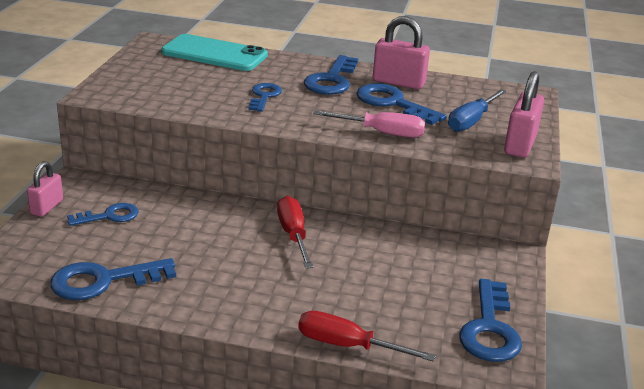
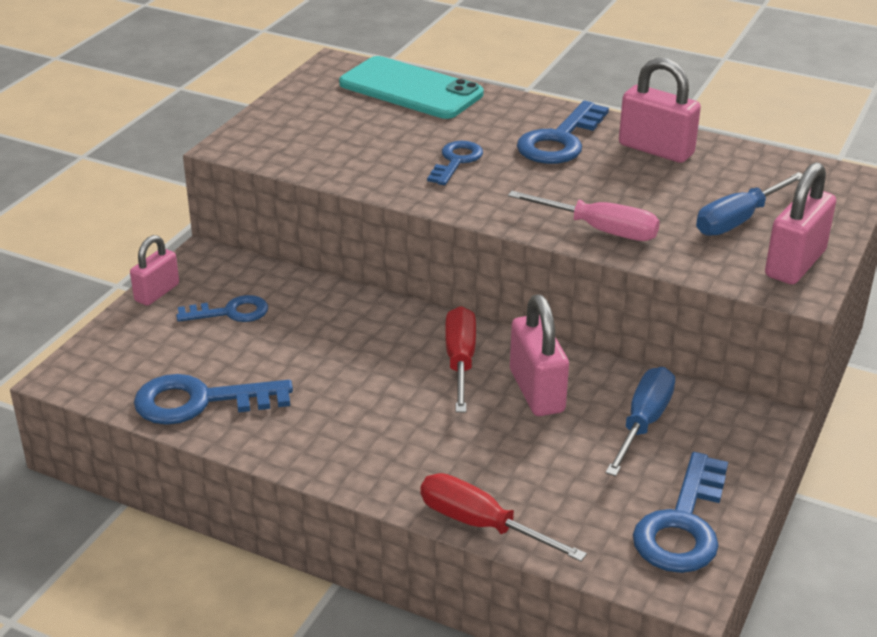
camera: 15 degrees right, 5 degrees up
blue key [356,83,447,125] -> none
none -> pink padlock [510,295,569,416]
none -> blue screwdriver [605,367,675,476]

